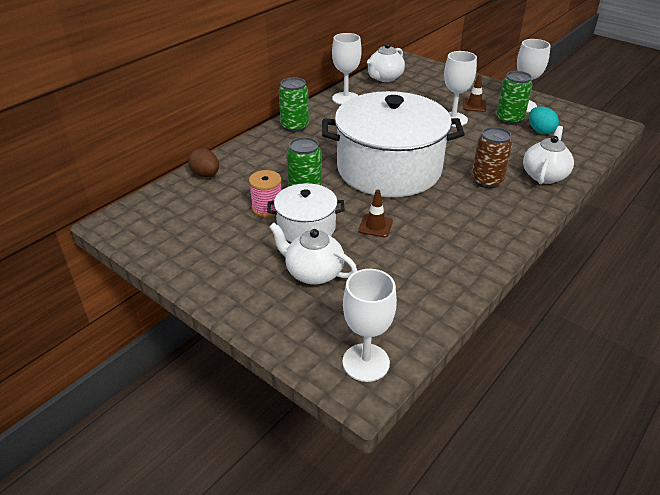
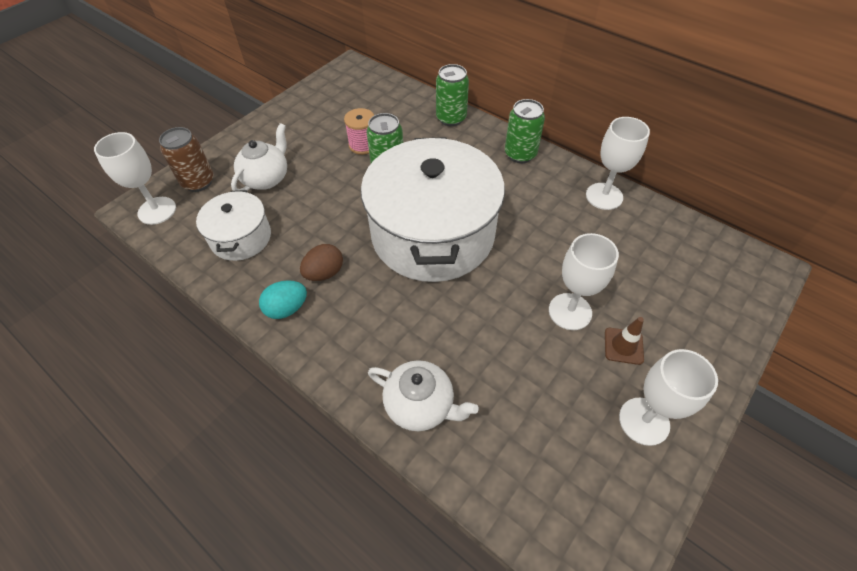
camera: 90 degrees right, 15 degrees up
brown egg [188,148,219,177] -> brown egg moved to [300,244,343,281]
white pot [267,183,345,242] -> white pot moved to [196,190,271,261]
brown traffic cone [358,189,393,237] -> none
white teapot [367,43,405,82] -> none
brown can [472,127,513,188] -> brown can moved to [159,127,214,192]
green can [497,71,532,125] -> green can moved to [436,64,469,126]
turquoise egg [529,107,559,134] -> turquoise egg moved to [259,280,307,319]

